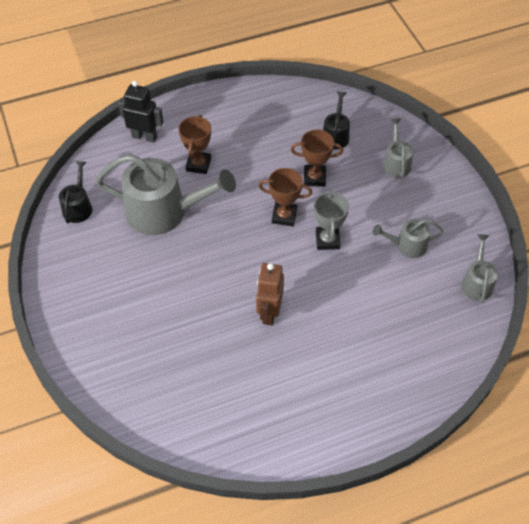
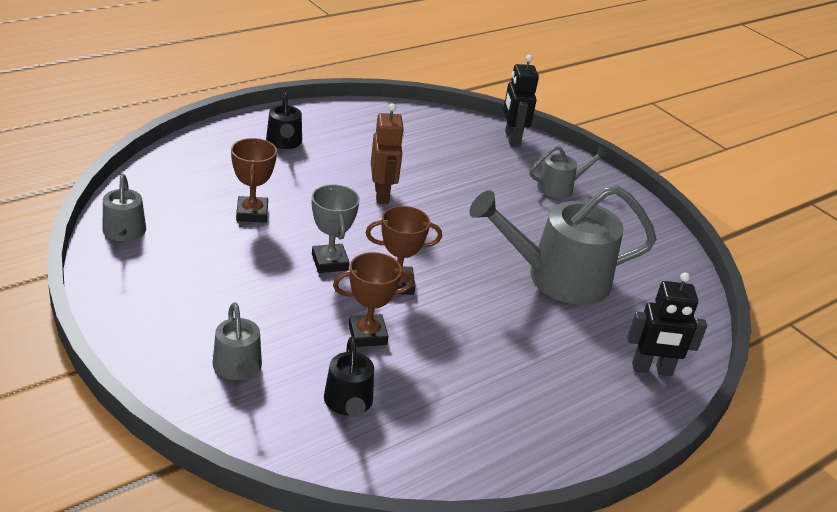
camera: 160 degrees right, 20 degrees down
black watering can [59,161,92,223] -> black watering can moved to [266,91,302,149]
brown trophy [178,115,211,174] -> brown trophy moved to [231,138,277,223]
grey watering can [373,219,443,258] -> grey watering can moved to [529,146,608,198]
none -> black robot [503,55,539,146]

